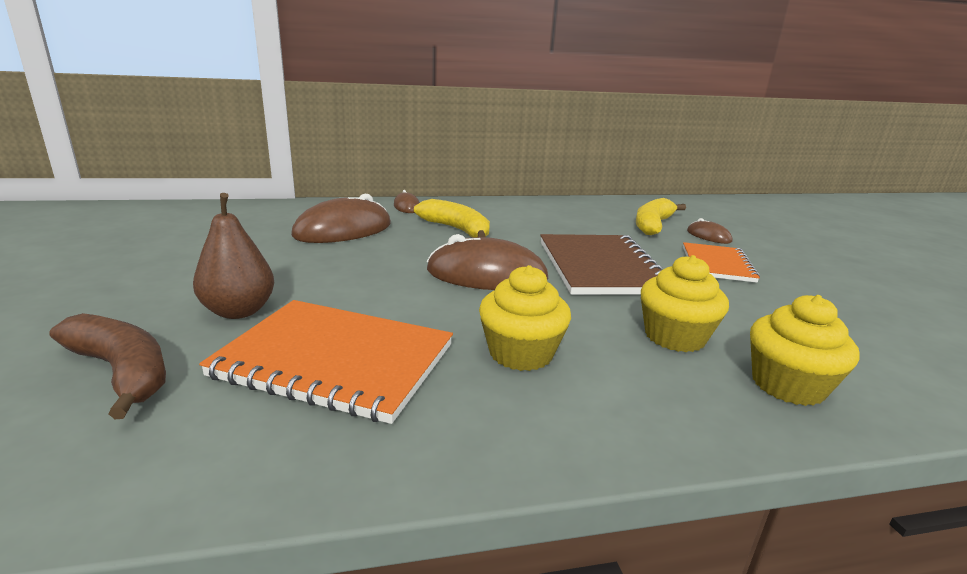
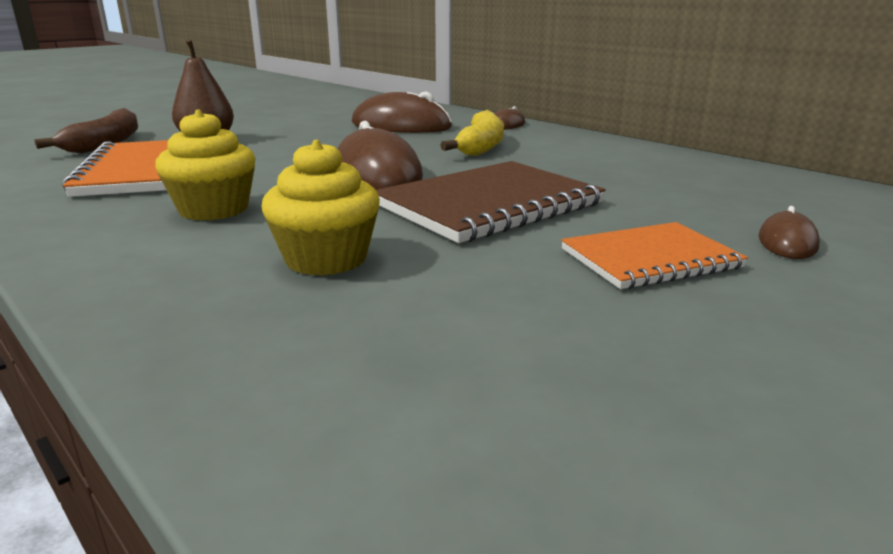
camera: 60 degrees right, 0 degrees up
yellow banana [636,198,686,235] -> none
yellow cupcake [750,295,860,406] -> none

